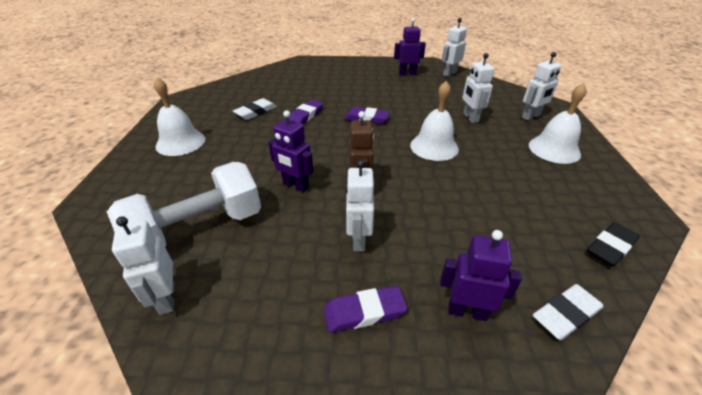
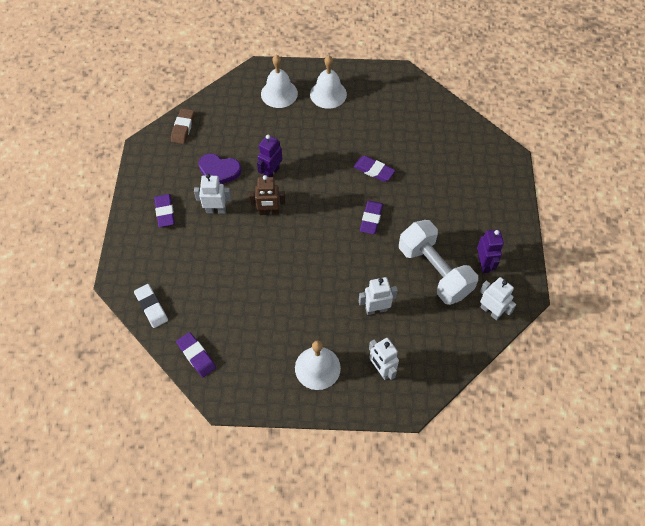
camera: 90 degrees right, 20 degrees up
white dumbbell [107,162,261,246] -> white dumbbell moved to [399,220,478,305]
white robot [112,216,174,315] -> brown eraser [171,108,194,144]
white eraser [233,98,277,120] -> none
white bell [410,81,459,161] -> white bell moved to [261,55,298,108]
purple robot [440,230,522,321] -> none
black eraser [587,222,640,267] -> purple eraser [176,332,216,377]
none -> purple heart [198,153,242,184]

